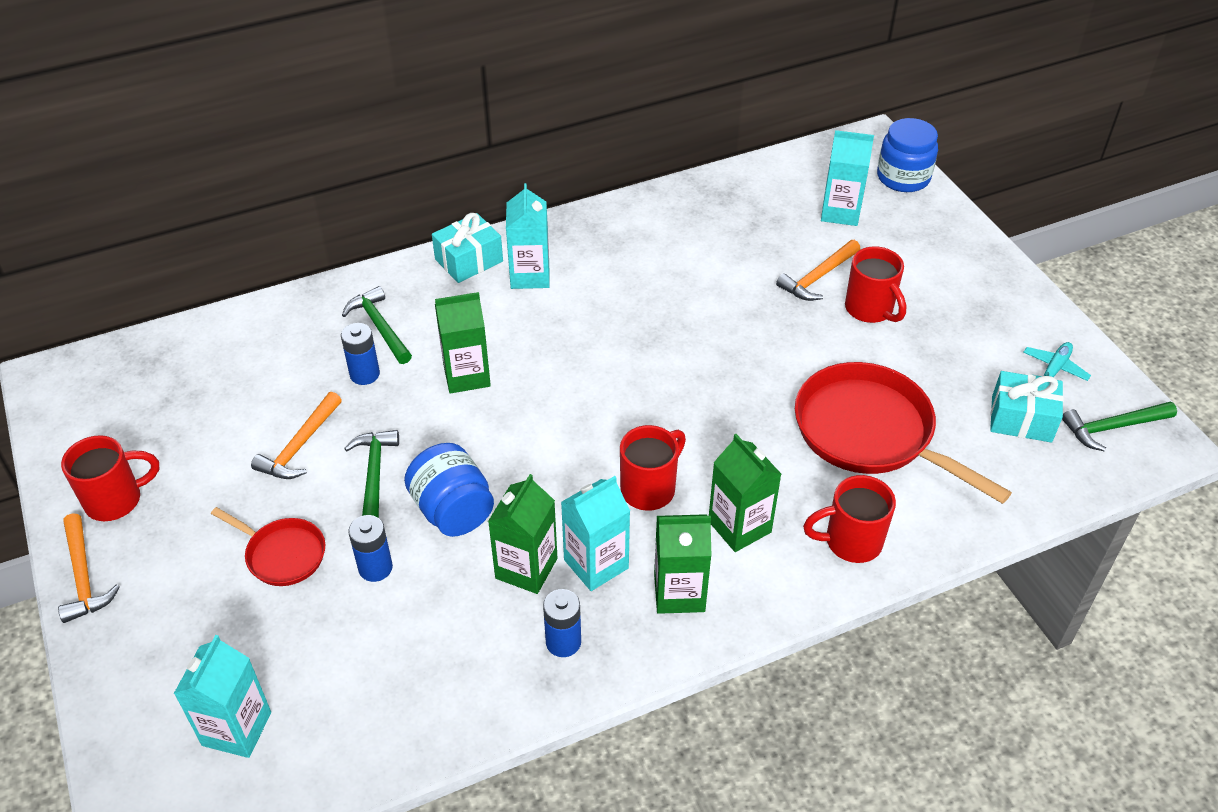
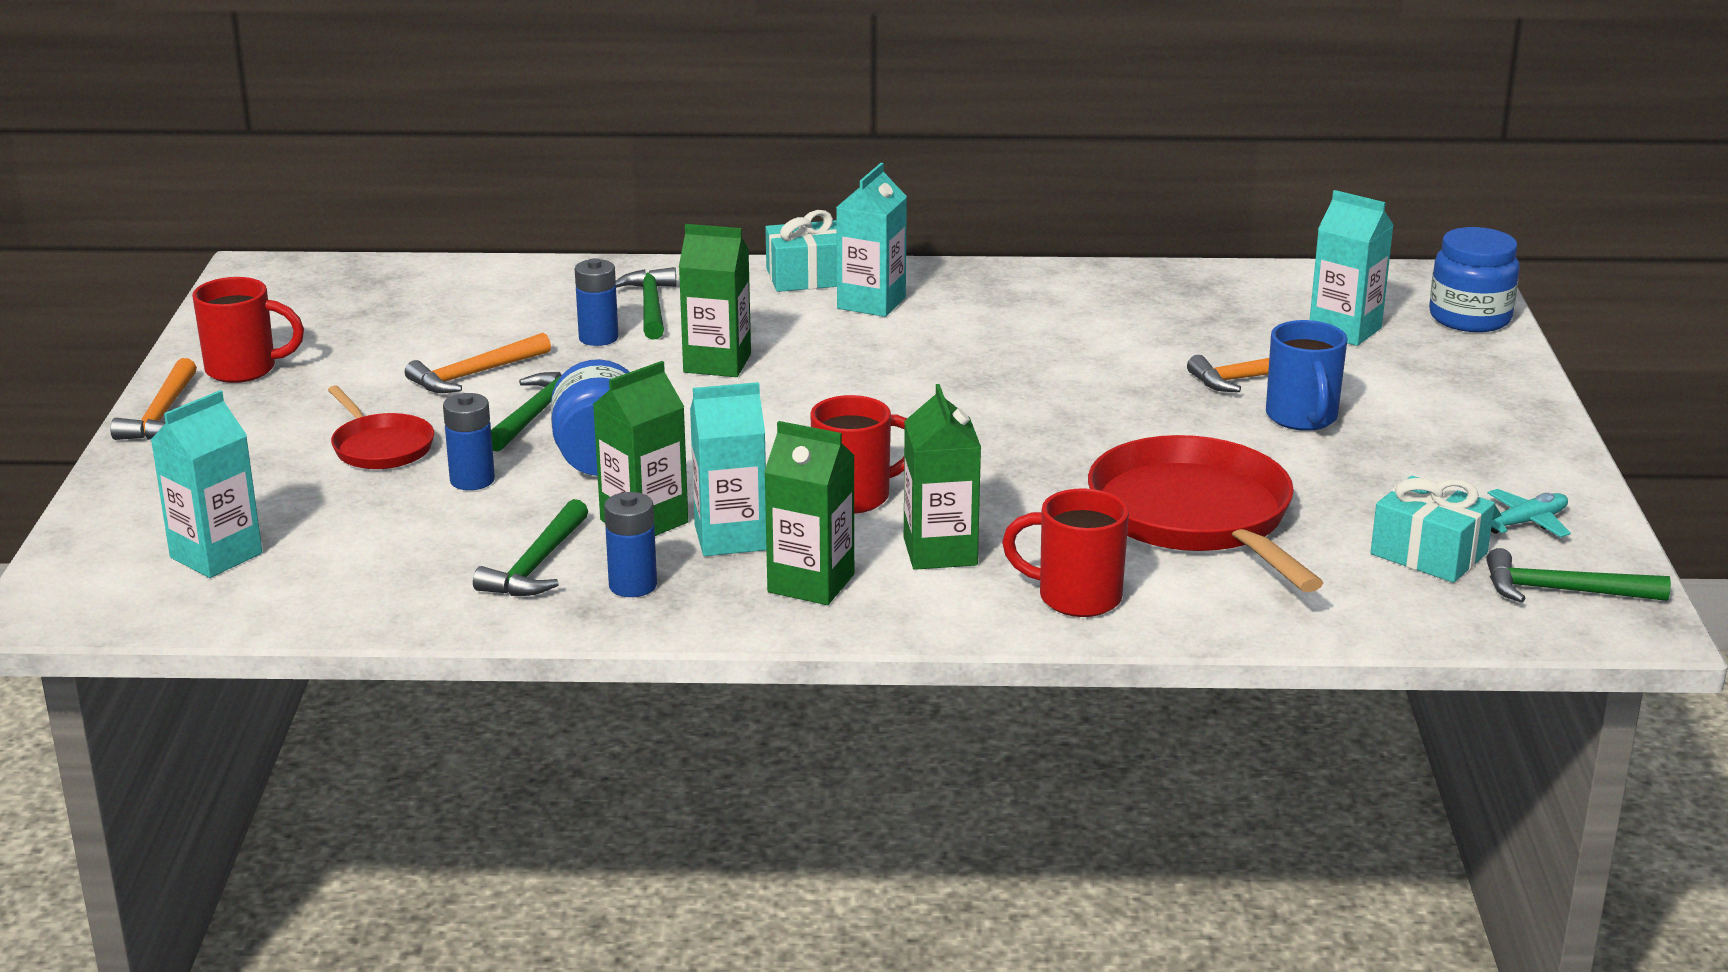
camera: 25 degrees right, 20 degrees down
red mug [845,246,906,323] -> blue mug [1266,320,1348,431]
none -> green hammer [473,499,588,596]

